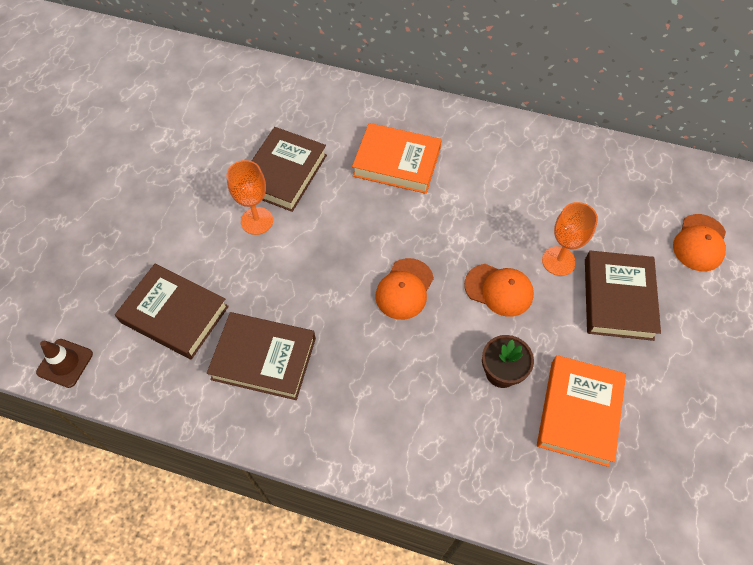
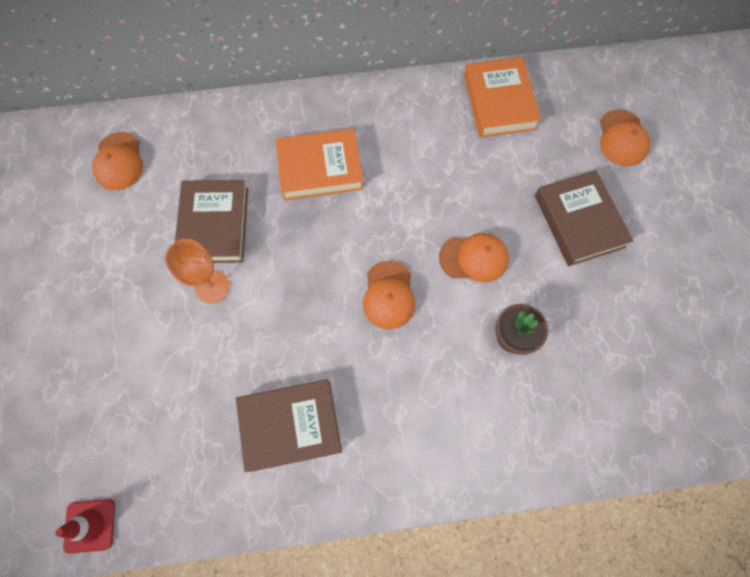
camera: 25 degrees left, 10 degrees up
brown traffic cone [36,339,93,388] -> red traffic cone [55,499,115,554]
brown book [115,264,229,360] -> none
orange book [537,355,626,467] -> orange book moved to [464,57,541,137]
orange goblet [542,202,598,276] -> none
none -> orange cap [92,132,143,190]

